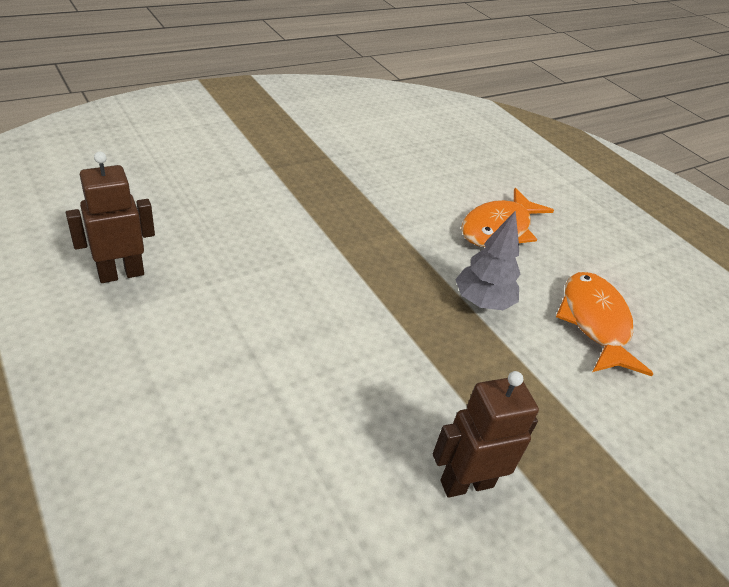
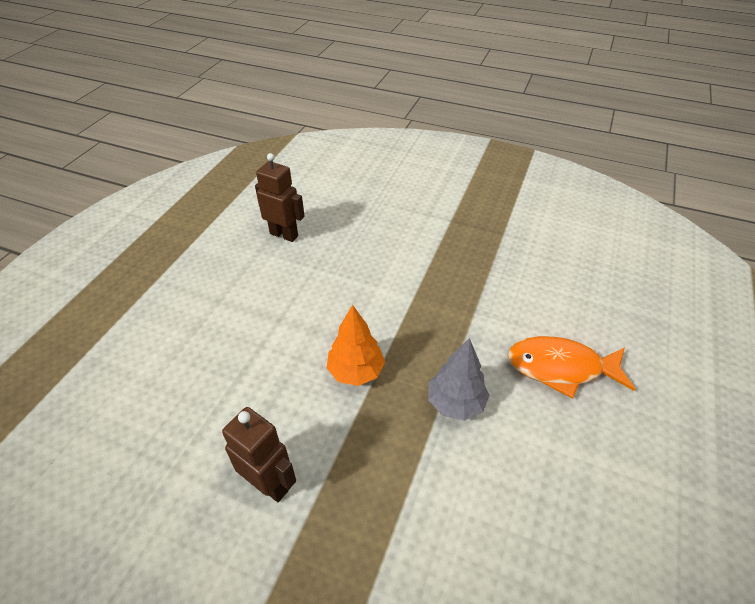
camera: 60 degrees right, 5 degrees up
orange fish [556,272,653,376] -> none
none -> orange tree [326,305,385,386]

